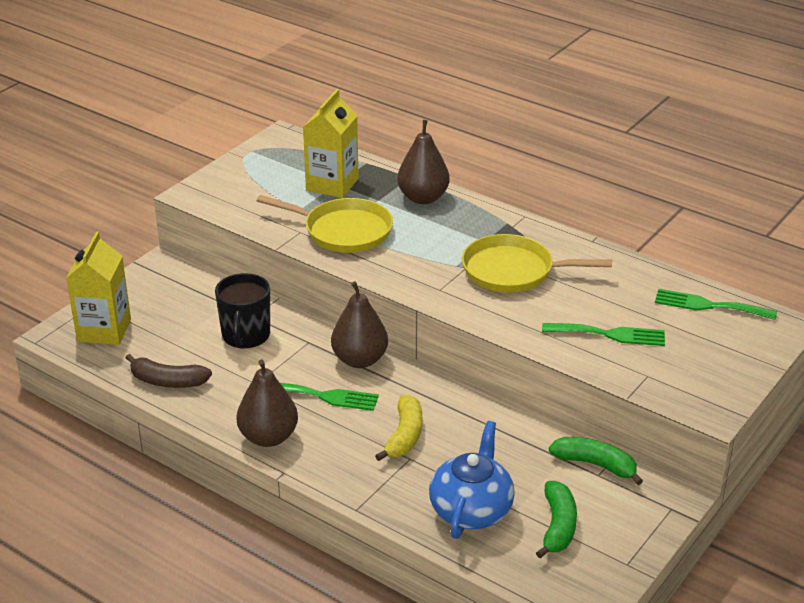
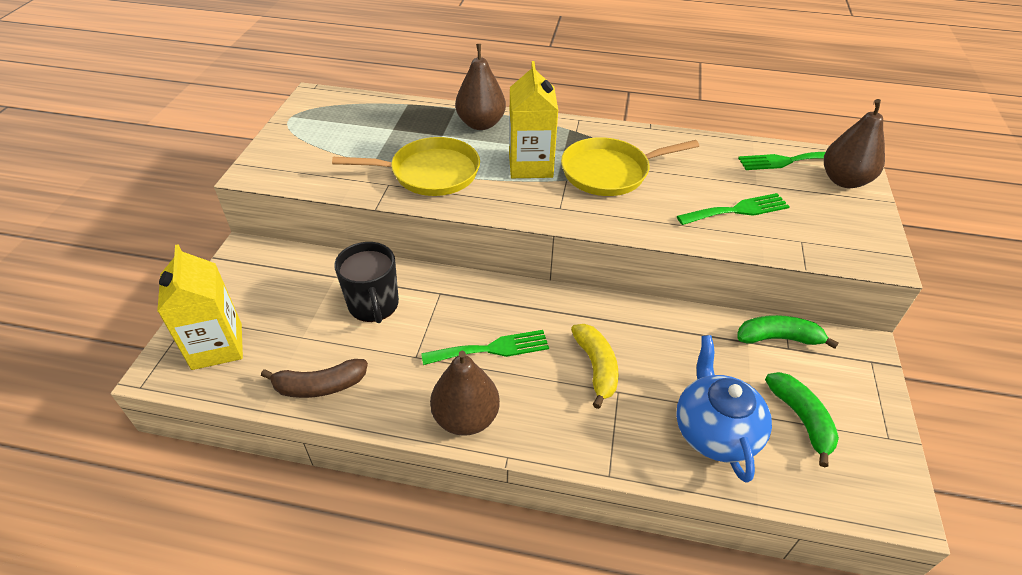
camera: 25 degrees left, 10 degrees up
yellow carton [303,89,359,198] -> yellow carton moved to [509,61,558,178]
brown pear [331,281,388,368] -> brown pear moved to [824,99,885,188]

